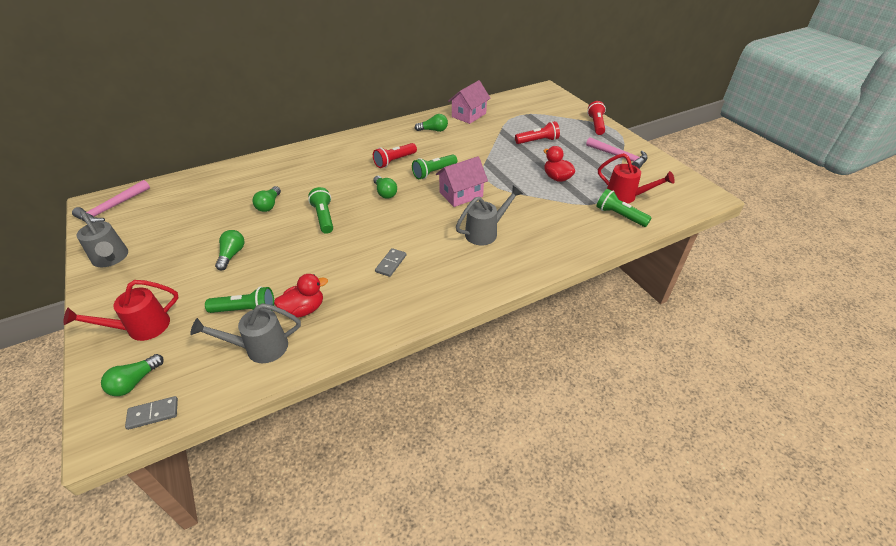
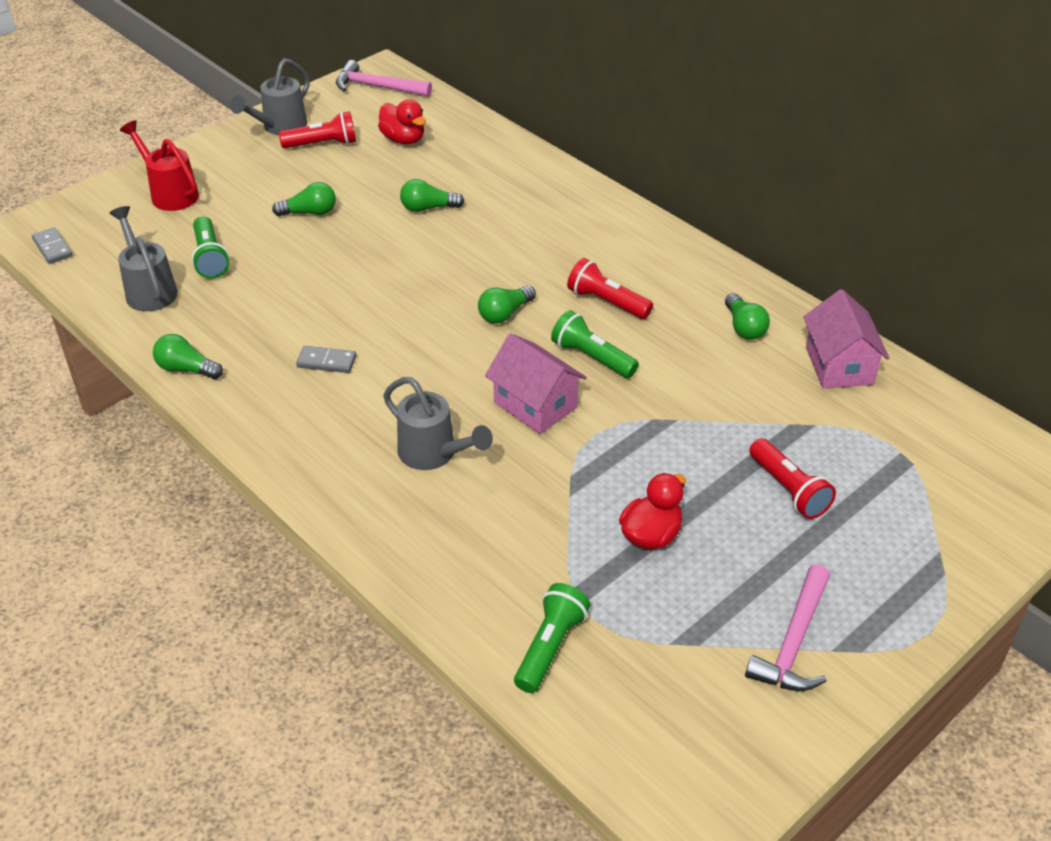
camera: 75 degrees right, 0 degrees up
green light bulb [101,354,164,396] -> green light bulb moved to [153,334,223,379]
red duck [274,274,328,317] -> red duck moved to [378,99,426,144]
green flashlight [308,187,333,234] -> none
pink house [448,80,491,124] -> pink house turned 60 degrees clockwise [803,289,890,389]
red flashlight [587,101,606,135] -> red flashlight moved to [279,111,356,148]
red watering can [598,153,675,203] -> none

